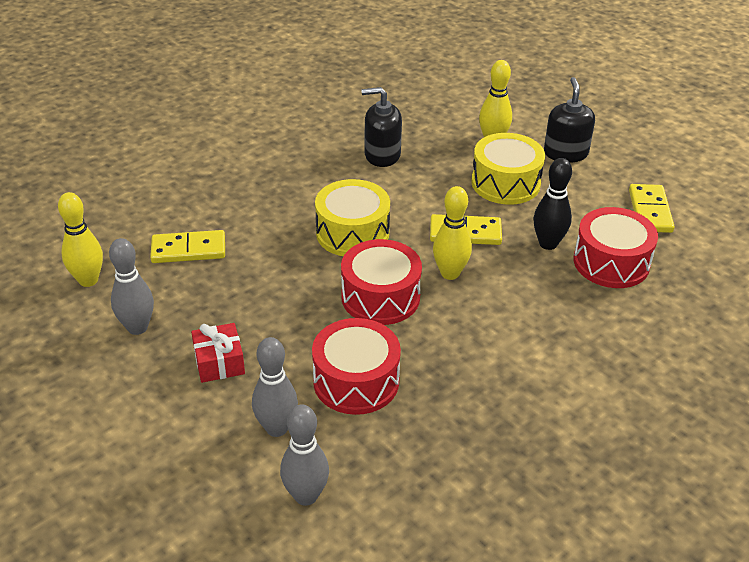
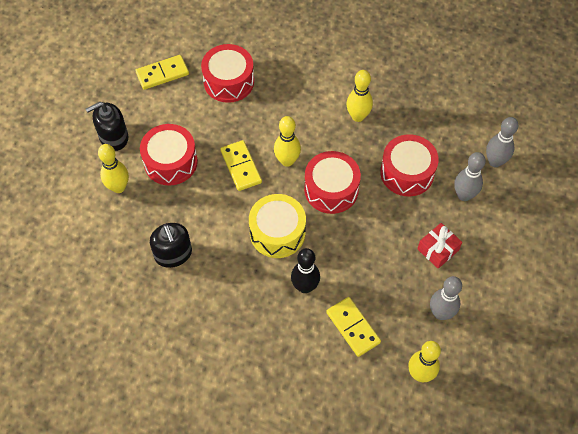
camera: 115 degrees left, 20 degrees up
yellow drum [472,133,545,205] -> red drum [140,124,198,185]
black bowling pin [534,158,572,250] -> black bowling pin moved to [291,248,320,293]
none -> yellow bowling pin [346,70,373,122]

